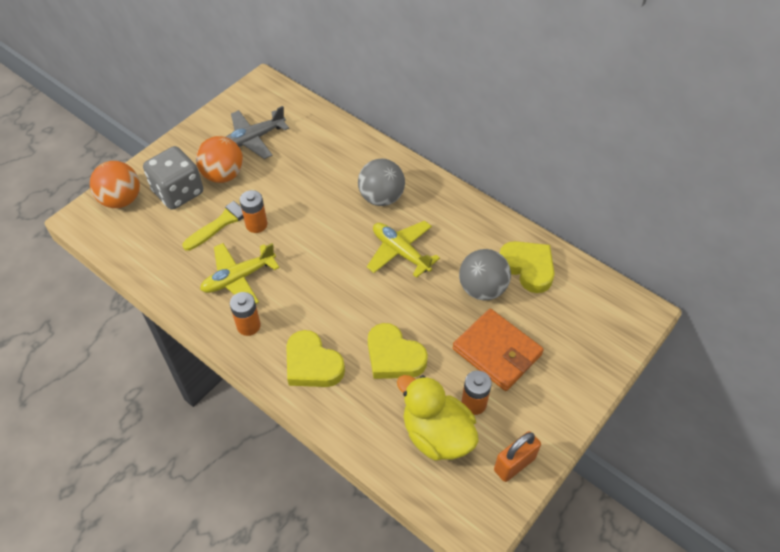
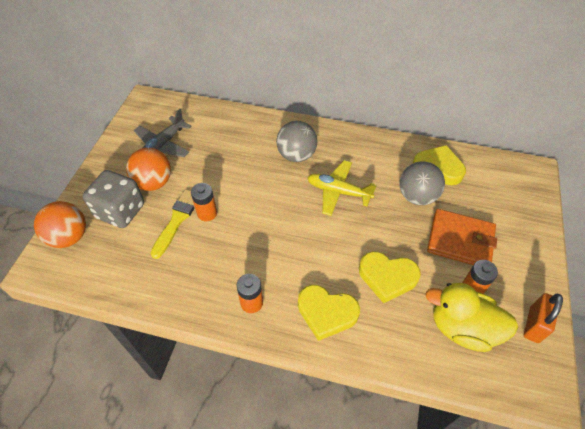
camera: 25 degrees left, 0 degrees up
yellow plane [200,243,279,304] -> none

